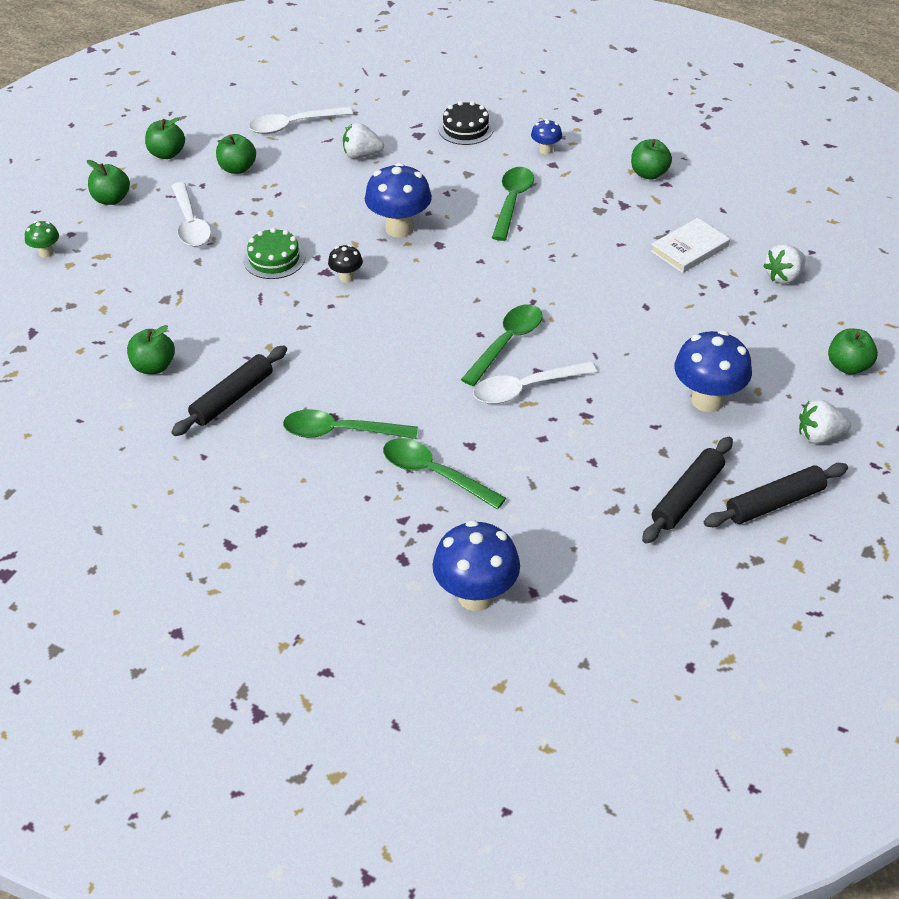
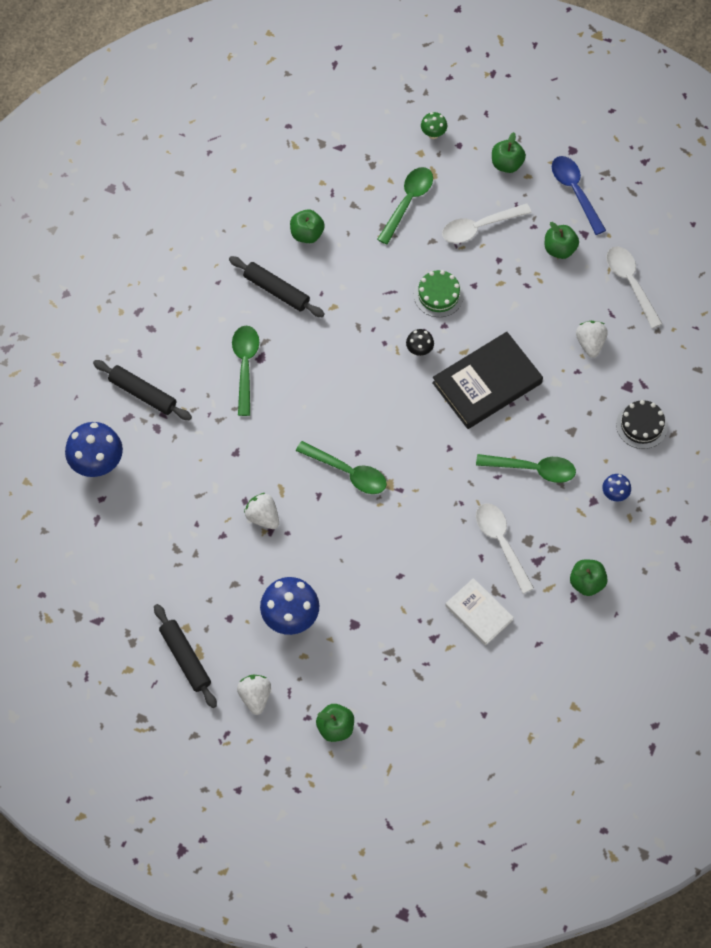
camera: 85 degrees right, 20 degrees up
green apple [145,117,185,159] -> blue spoon [552,156,606,235]
blue mushroom [365,163,432,238] -> black book [432,332,543,429]
green spoon [383,438,506,509] -> green spoon moved to [377,167,433,245]
white spoon [473,361,597,404] -> white spoon moved to [476,503,534,594]
black rolling pin [642,437,733,544] -> black rolling pin moved to [93,360,192,420]
white strawberry [763,244,806,284] -> white strawberry moved to [244,493,279,529]

